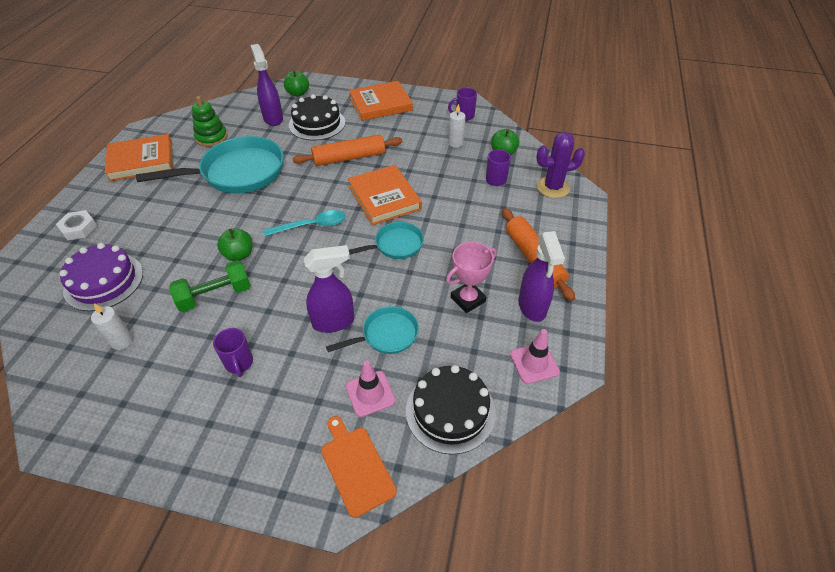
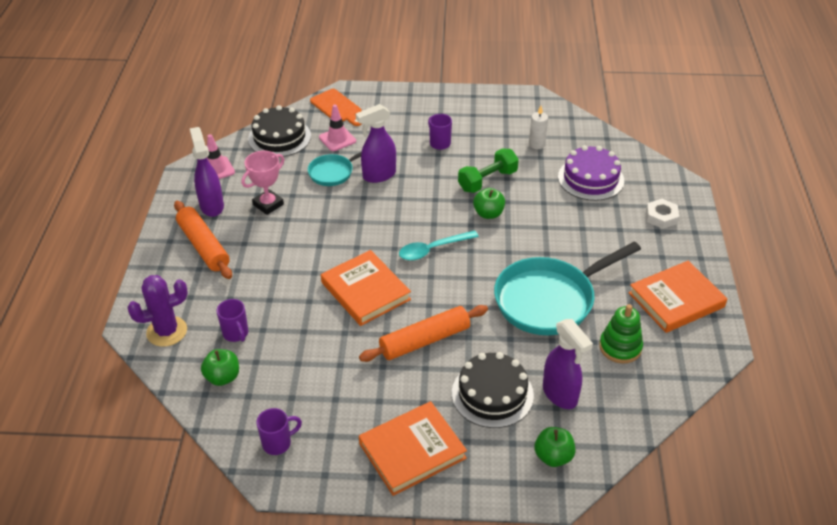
camera: 170 degrees right, 5 degrees down
turquoise pan [349,222,424,259] -> none
white candle [448,104,466,148] -> none

